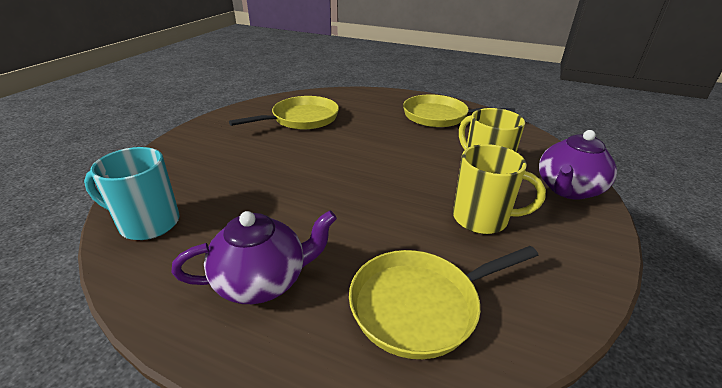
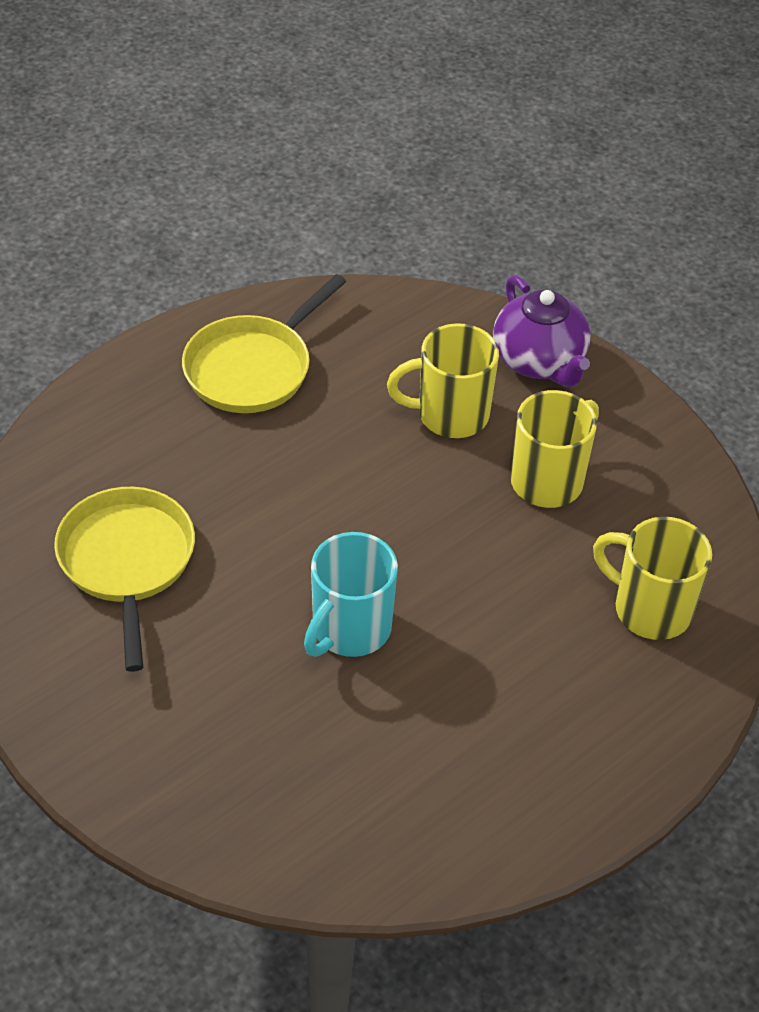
camera: 65 degrees left, 15 degrees up
turquoise mug [84,147,180,240] -> turquoise mug moved to [304,532,398,657]
purple teapot [171,210,337,304] -> none
yellow pan [349,246,538,359] -> yellow mug [593,517,712,640]

